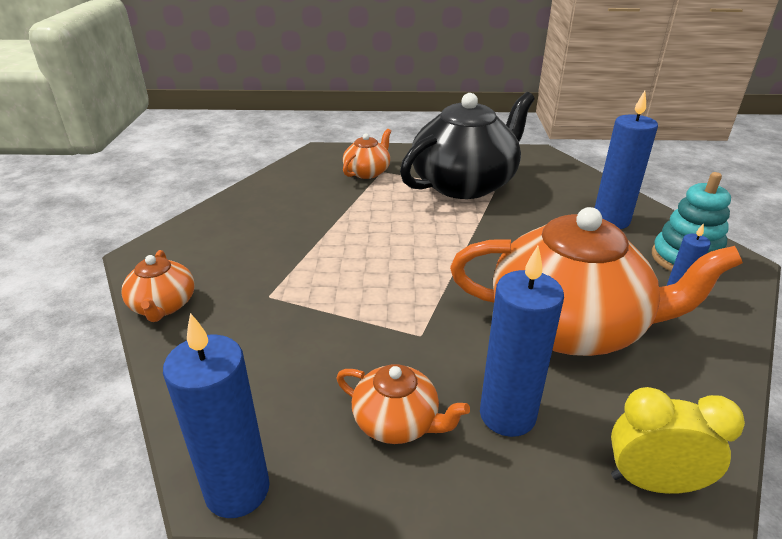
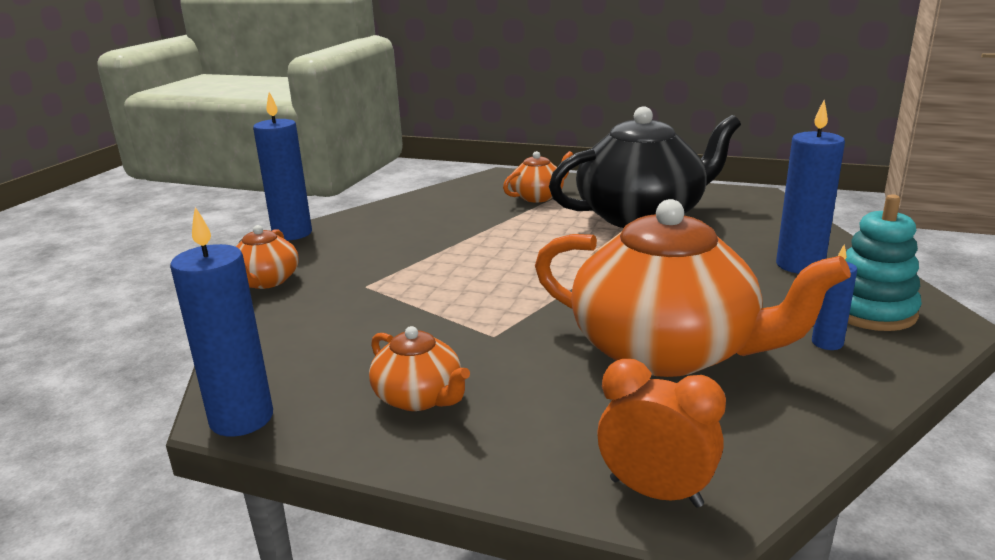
camera: 20 degrees right, 10 degrees down
blue candle [480,246,564,437] -> blue candle moved to [253,92,312,240]
yellow clock [611,387,745,494] -> orange clock [597,359,726,508]

